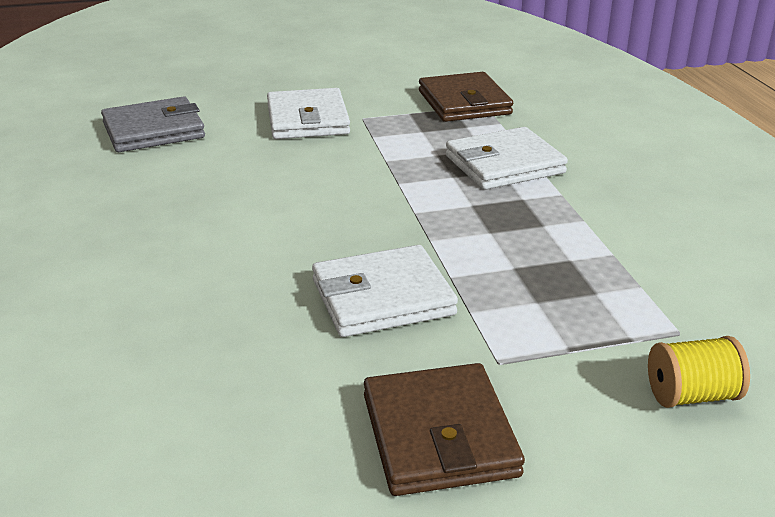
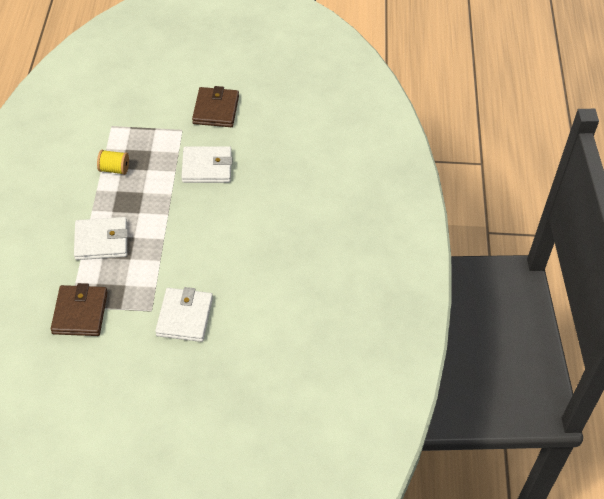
camera: 165 degrees left, 20 degrees up
grey wallet [101,96,205,152] -> none
yellow spool [648,336,750,408] -> yellow spool moved to [97,150,129,175]

